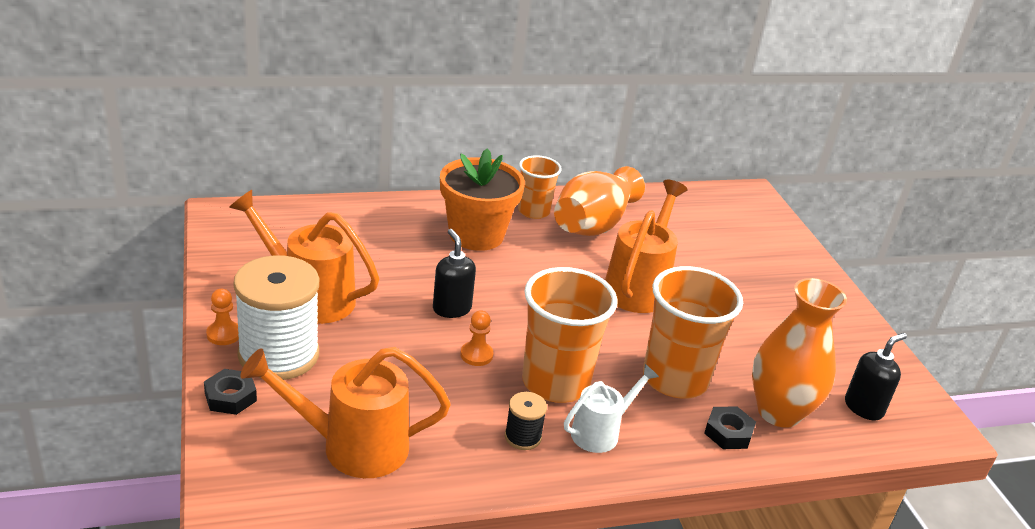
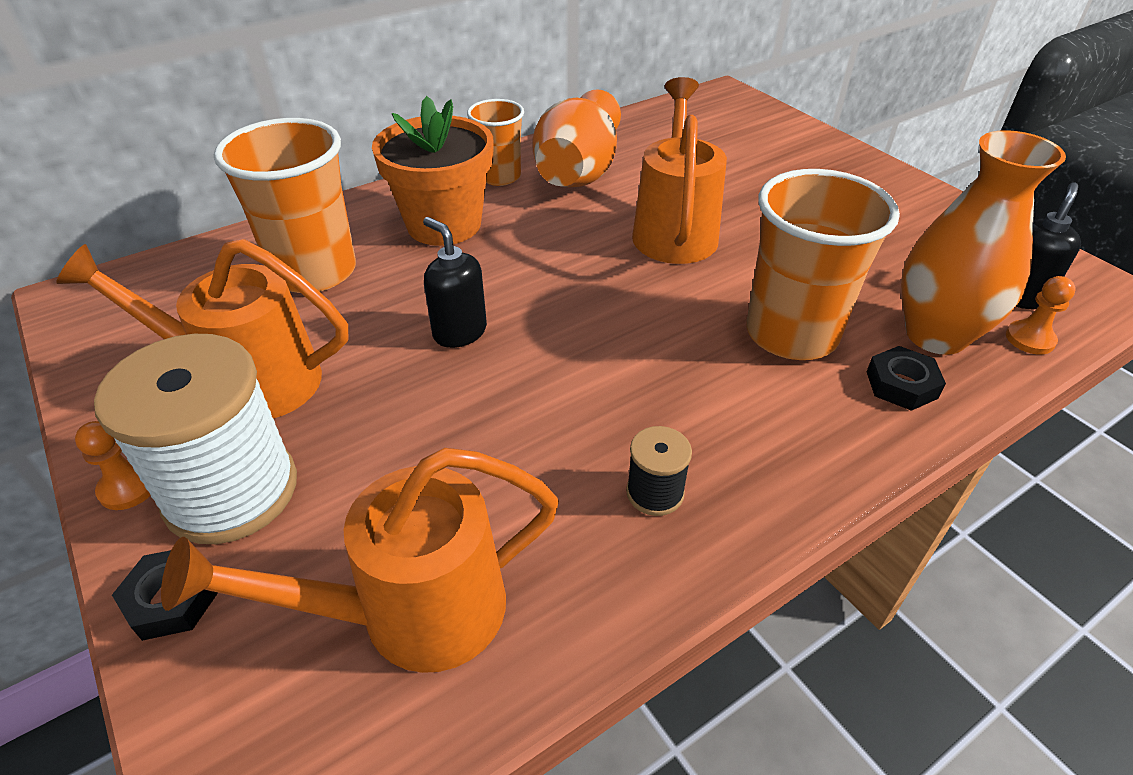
camera: 15 degrees left, 10 degrees up
orange pawn [460,310,493,366] -> orange pawn moved to [1006,276,1076,354]
orange cup [522,267,618,403] -> orange cup moved to [214,118,356,293]
white watering can [564,364,659,453] -> none

